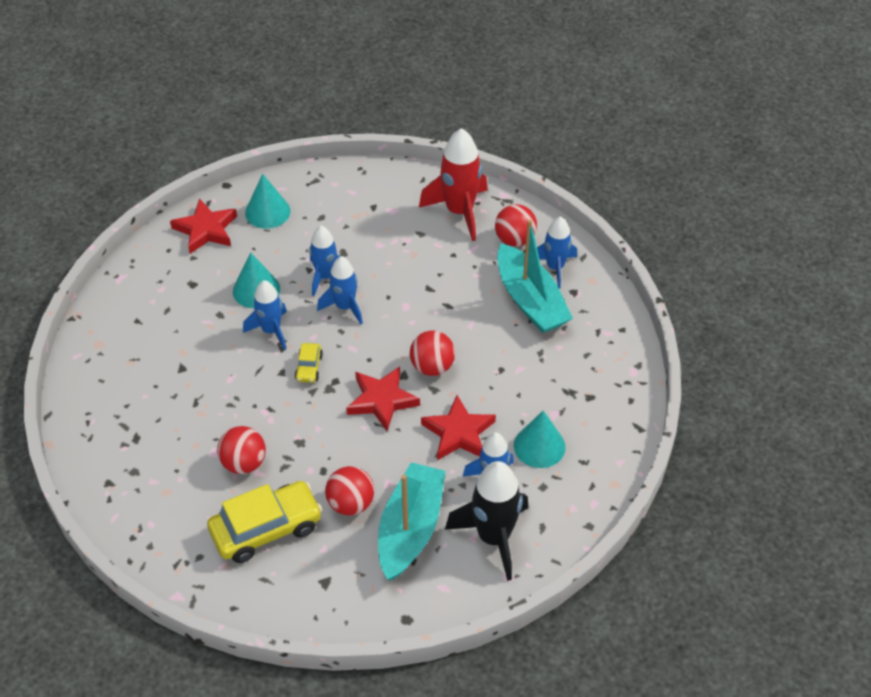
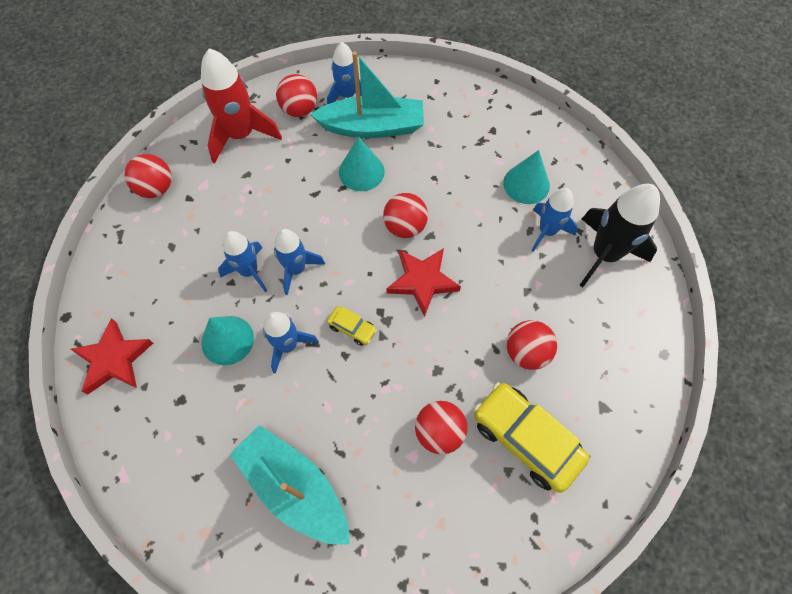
camera: 65 degrees left, 15 degrees up
yellow car [207,481,322,563] -> yellow car turned 45 degrees counterclockwise [474,382,589,493]
turquoise cone [245,174,290,229] -> turquoise cone moved to [339,137,385,191]
turquoise boat [378,462,446,580] -> turquoise boat moved to [230,425,350,545]
red star [421,395,496,460] -> none
none -> red ball [124,154,172,198]

